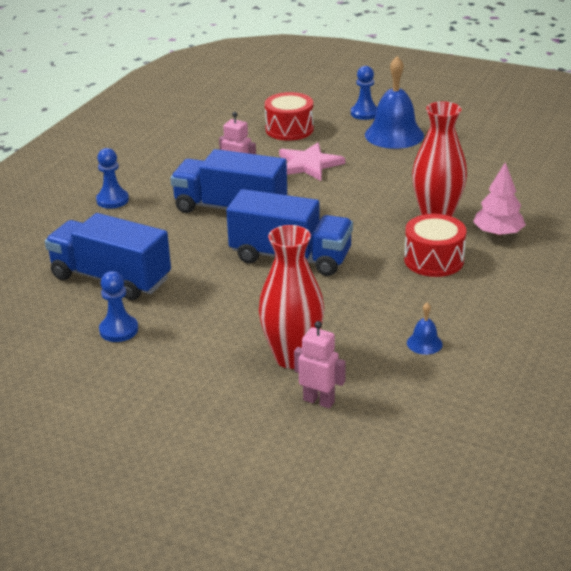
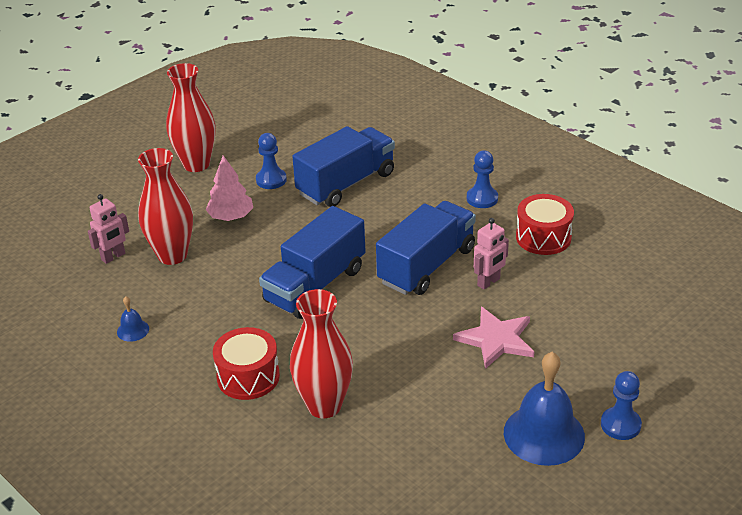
camera: 110 degrees right, 5 degrees up
red drum [265,92,314,141] -> red drum moved to [516,194,574,255]
pink tree [473,162,526,237] -> pink tree moved to [205,155,253,221]
none -> red vase [166,63,215,172]

